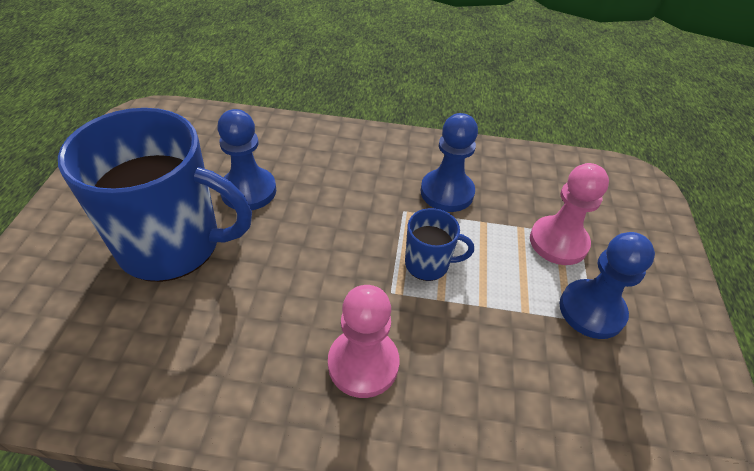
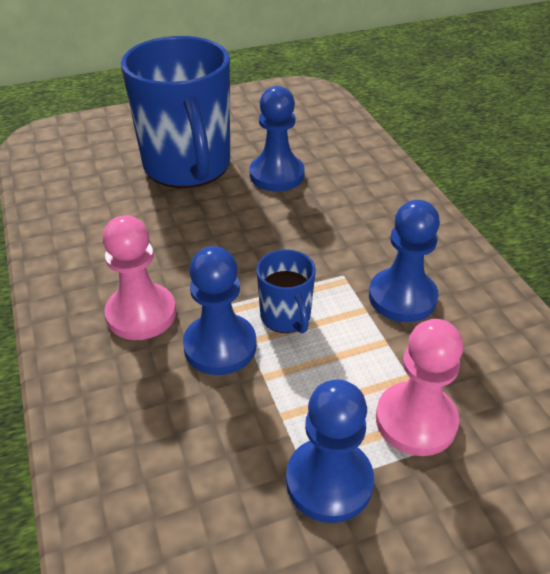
camera: 65 degrees right, 5 degrees down
none -> blue pawn [183,246,256,375]

